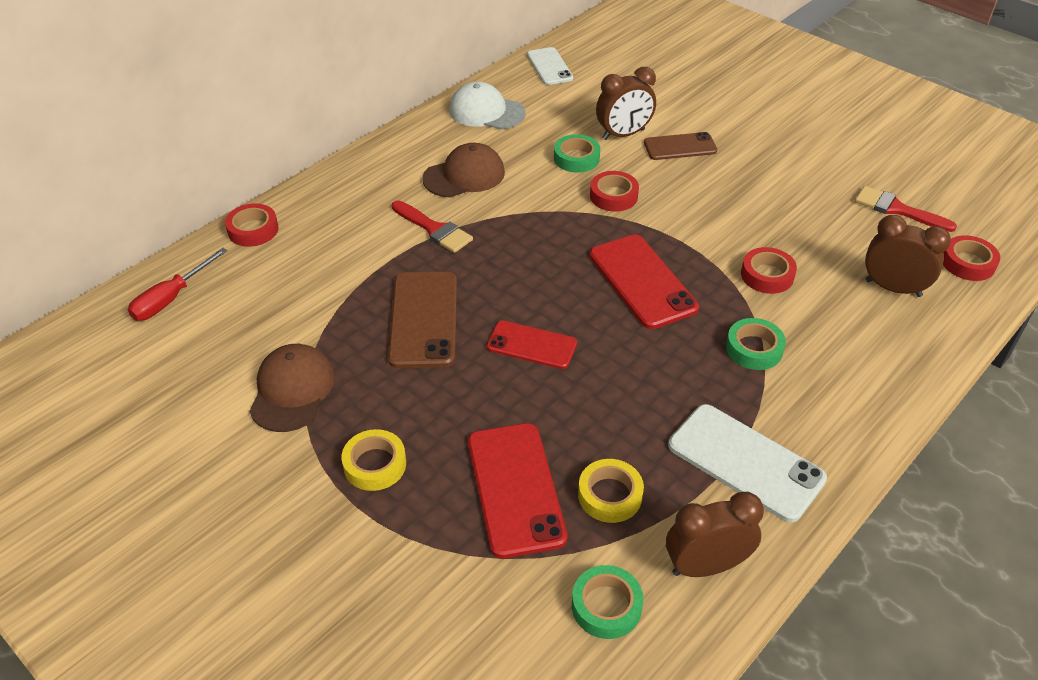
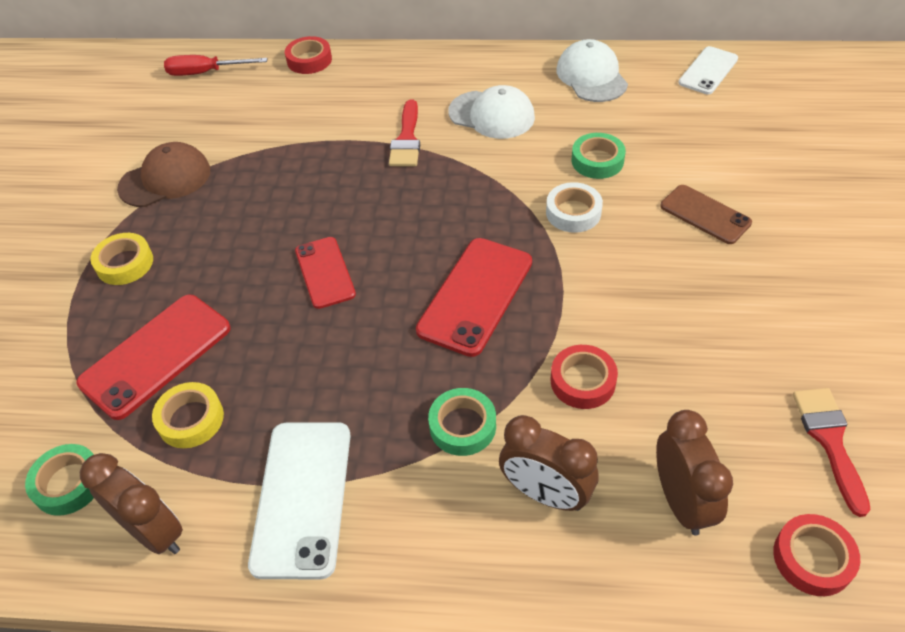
camera: 55 degrees right, 5 degrees up
brown phone [388,272,457,368] -> none
brown cap [422,143,505,197] -> white cap [448,85,535,139]
red tape [590,171,639,212] -> white tape [546,182,603,233]
brown clock [596,67,656,140] -> brown clock moved to [499,415,598,511]

